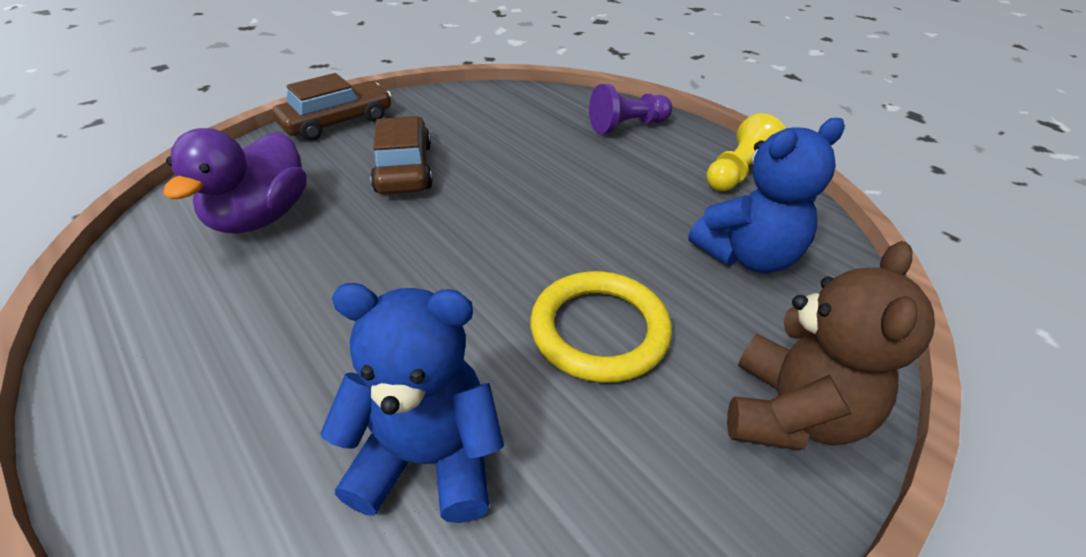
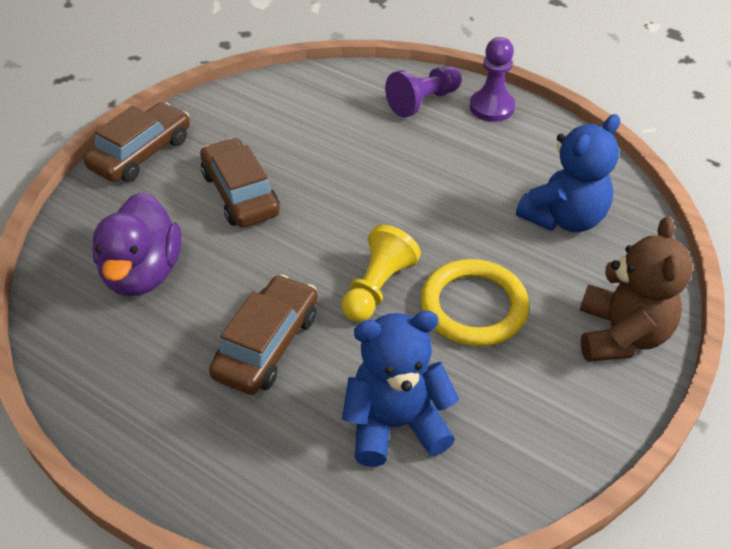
camera: 15 degrees left, 5 degrees up
yellow pawn [706,113,786,191] -> yellow pawn moved to [341,225,421,322]
none -> brown car [209,275,318,395]
none -> purple pawn [470,37,515,122]

